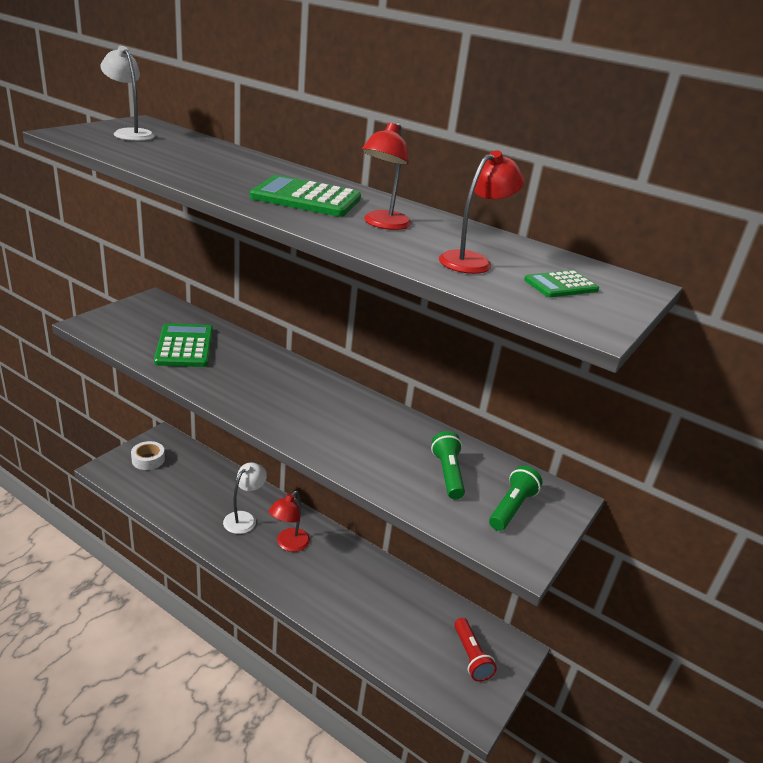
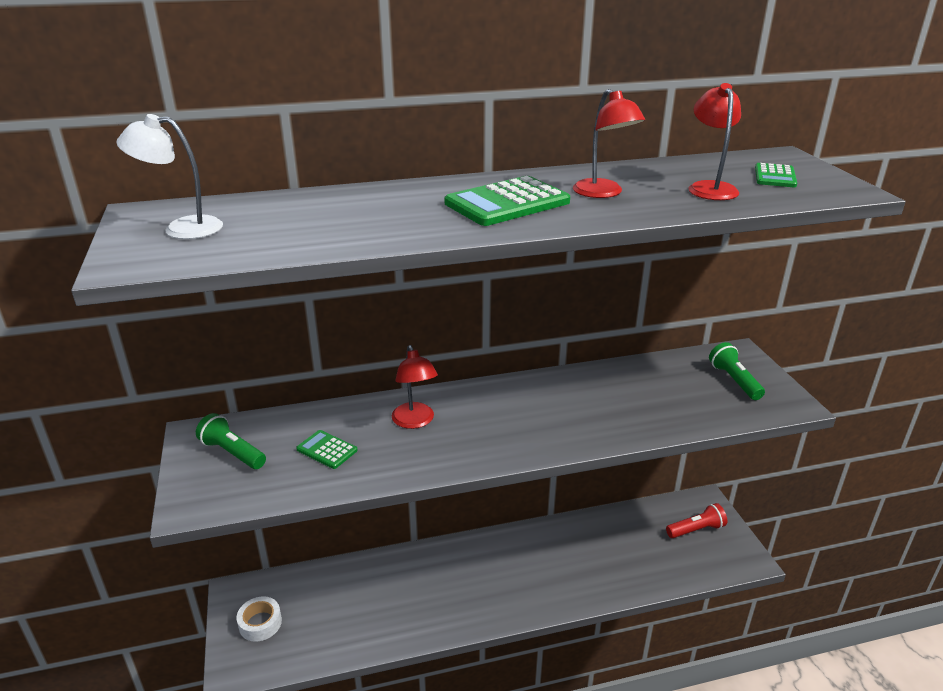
camera: 45 degrees left, 0 degrees up
green calculator [154,323,213,367] -> green calculator [296,430,358,469], size x0.55
white lamp [223,462,267,534] -> none
red lamp [269,491,310,552] -> red lamp moved to [392,345,438,429]
green flashlight [431,431,465,500] -> green flashlight moved to [196,413,266,469]
red flashlight [454,618,497,682] -> red flashlight turned 45 degrees counterclockwise [666,503,727,538]

